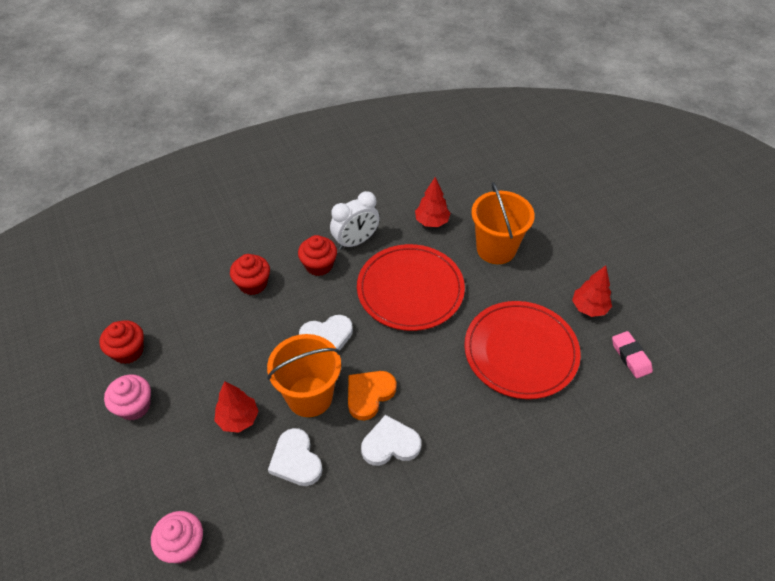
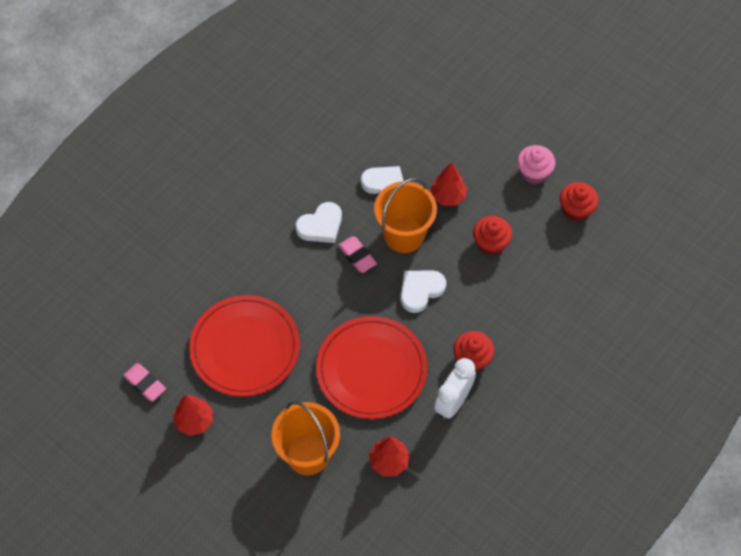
camera: 155 degrees right, 10 degrees up
pink cupcake [151,511,203,563] -> none
red cupcake [230,254,270,295] -> red cupcake moved to [473,216,512,255]
orange heart [348,371,397,420] -> pink eraser [338,236,377,273]

